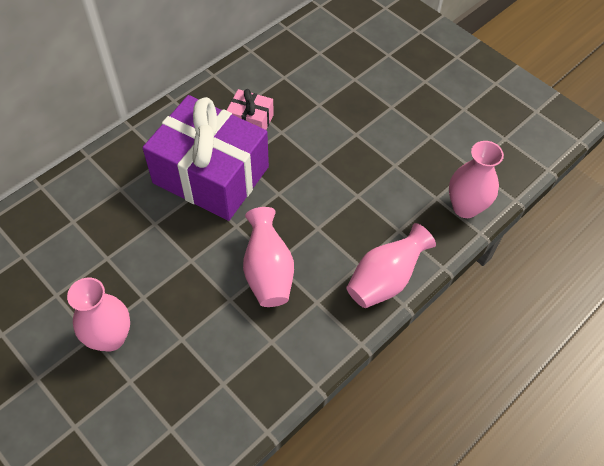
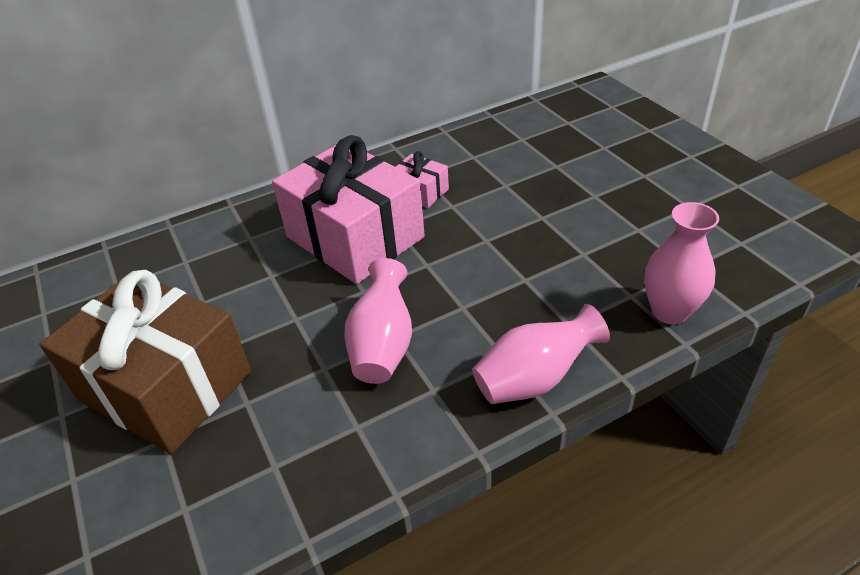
camera: 20 degrees right, 15 degrees down
pink vase [67,278,130,351] -> brown gift [40,270,251,454]
purple gift [142,95,269,221] -> pink gift [272,135,425,284]

